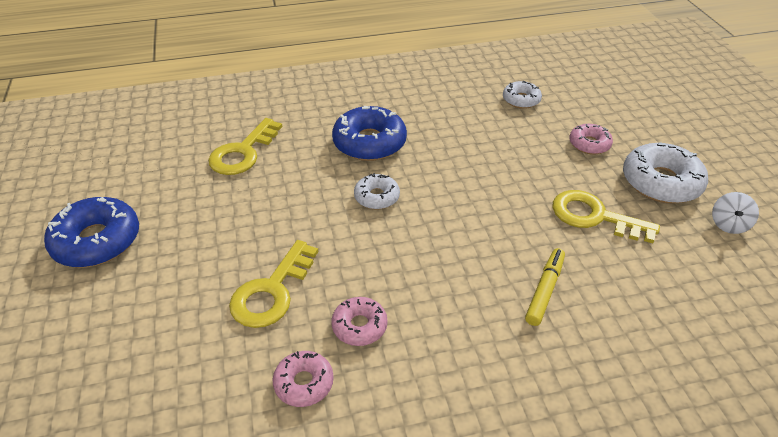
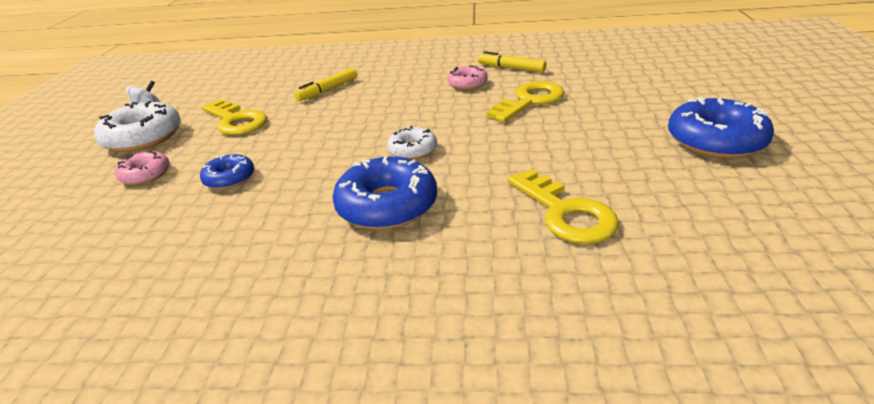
camera: 160 degrees left, 10 degrees down
yellow key [208,118,282,175] -> yellow key turned 105 degrees clockwise [508,169,619,244]
pink donut [272,351,334,407] -> yellow marker [478,51,546,72]
white donut [503,81,542,109] -> none
none -> blue donut [200,154,254,190]

